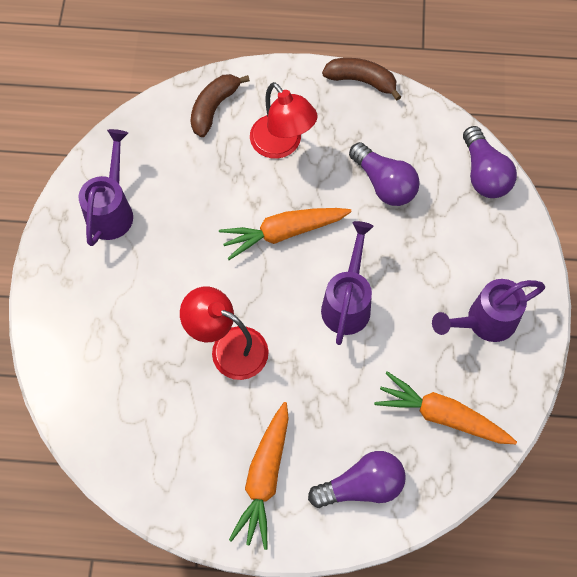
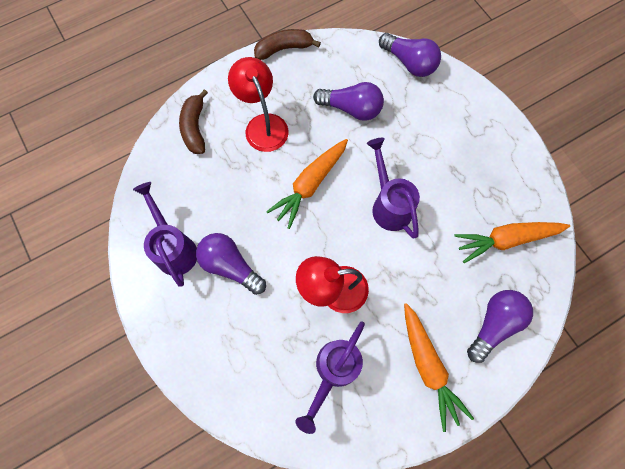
camera: 35 degrees left, 5 degrees up
red lamp [250,82,317,159] -> red lamp turned 135 degrees counterclockwise [228,57,289,152]
purple watering can [432,279,545,342] -> purple watering can moved to [295,321,365,434]
none -> purple light bulb [196,233,266,295]

